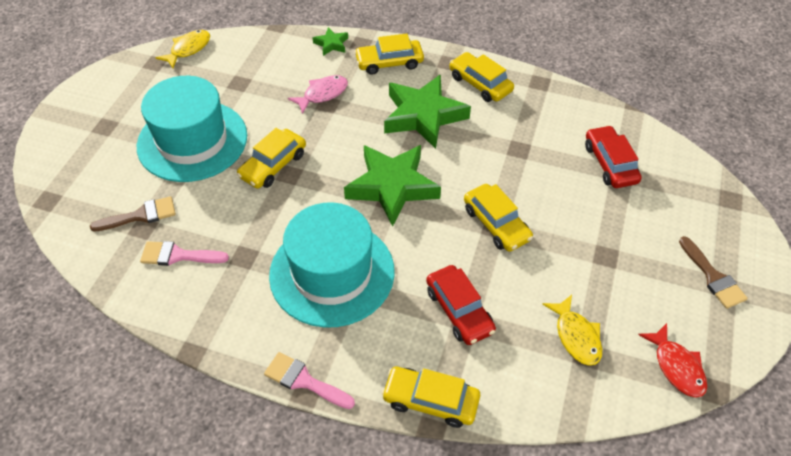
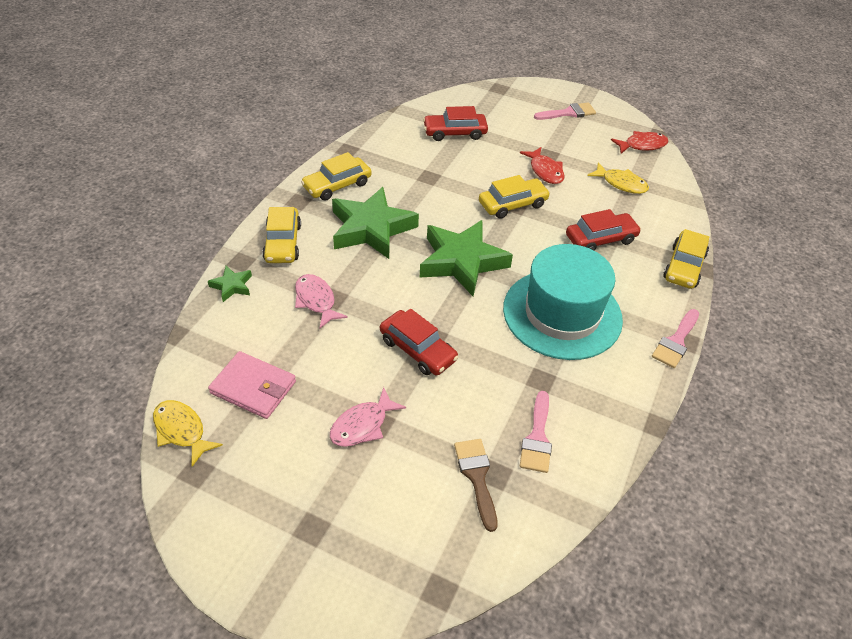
camera: 85 degrees left, 5 degrees down
turquoise hat [137,76,247,182] -> pink fish [330,387,406,447]
yellow car [237,128,306,189] -> red car [380,309,459,375]
yellow fish [542,295,602,366] -> yellow fish turned 45 degrees clockwise [587,162,649,194]
brown brush [679,236,748,309] -> pink brush [534,102,596,120]
none -> pink wallet [208,351,296,419]
none -> red fish [520,147,564,184]

